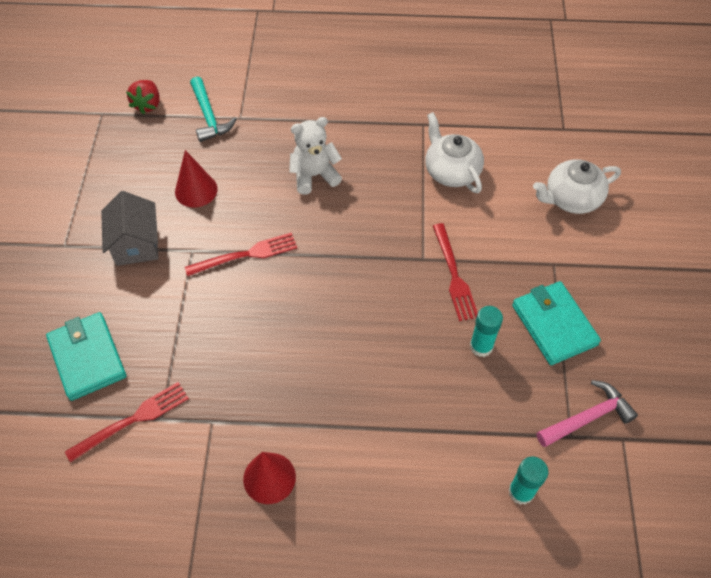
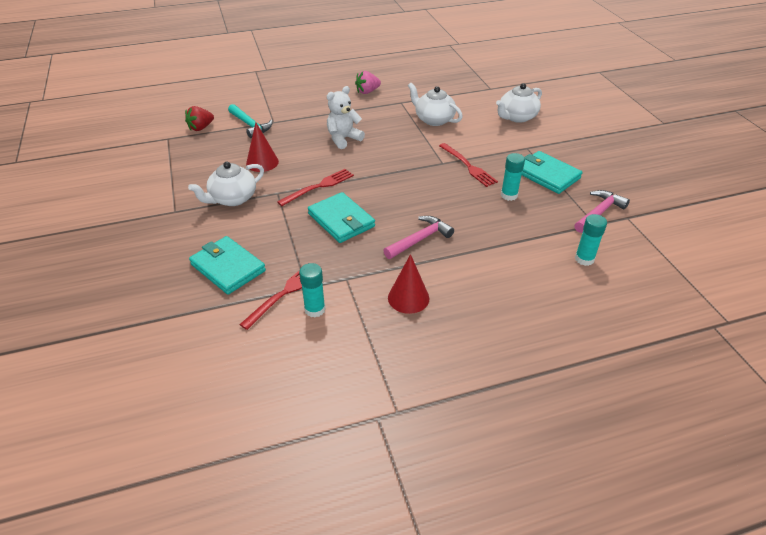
camera: 20 degrees left, 15 degrees down
grey house [101,191,159,266] -> white teapot [188,162,264,206]
red strawberry [126,80,160,114] -> red strawberry turned 60 degrees clockwise [185,106,214,131]
none -> turquoise glue stick [299,263,325,317]
none -> turquoise wallet [308,192,375,243]
none -> pink strawberry [355,71,381,94]
none -> pink hammer [383,216,454,259]

